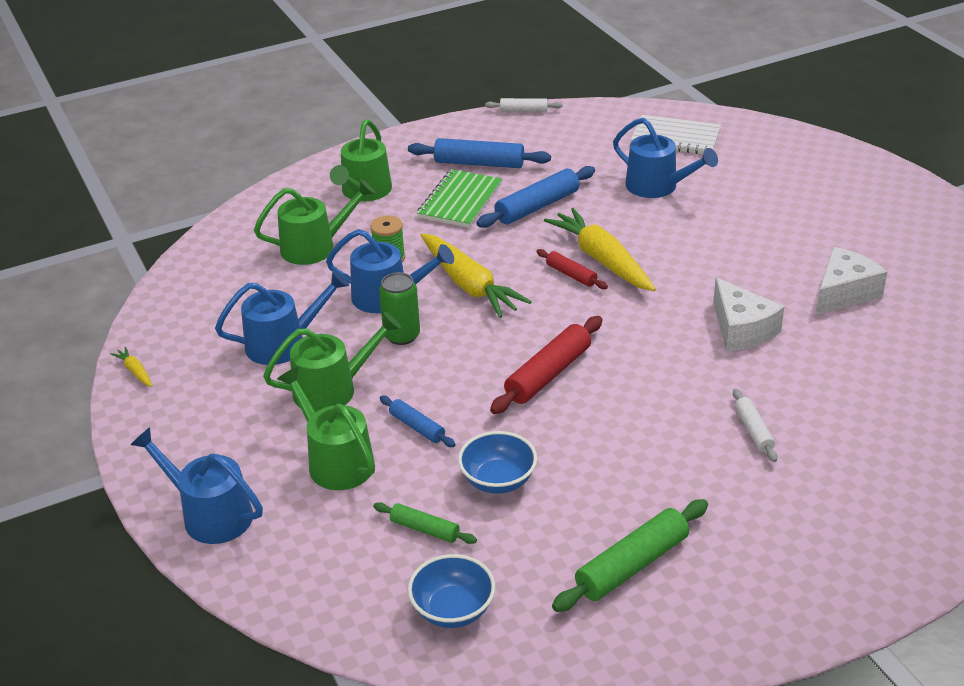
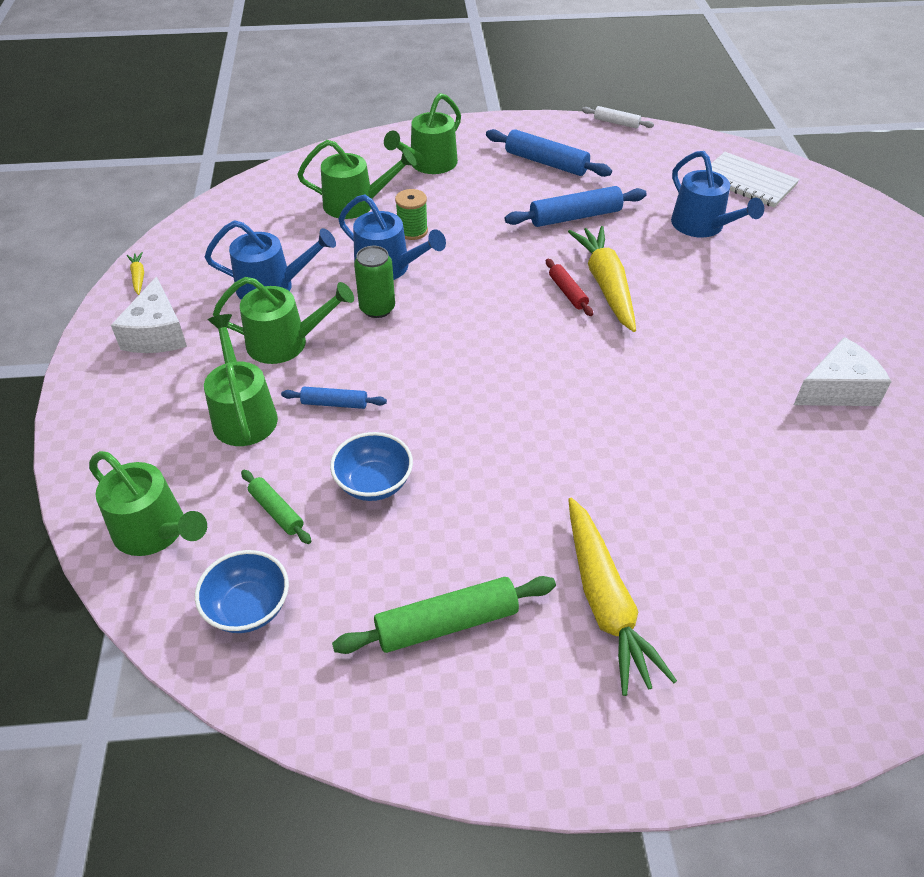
camera: 20 degrees right, 10 degrees up
blue watering can [130,427,263,544] -> none
blue rolling pin [380,396,456,447] -> blue rolling pin turned 60 degrees counterclockwise [281,387,387,409]
green notebook [417,169,502,228] -> none
yellow carrot [421,233,532,318] -> yellow carrot moved to [568,498,677,696]
red rolling pin [490,316,603,414] -> none
white cheese [713,278,785,351] -> white cheese moved to [111,277,187,353]
white rolling pin [733,389,778,462] -> none
none -> green watering can [89,451,207,556]

